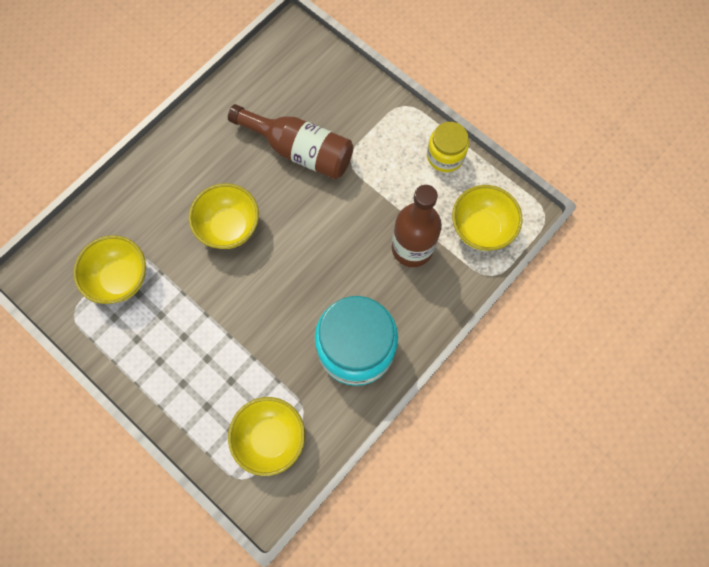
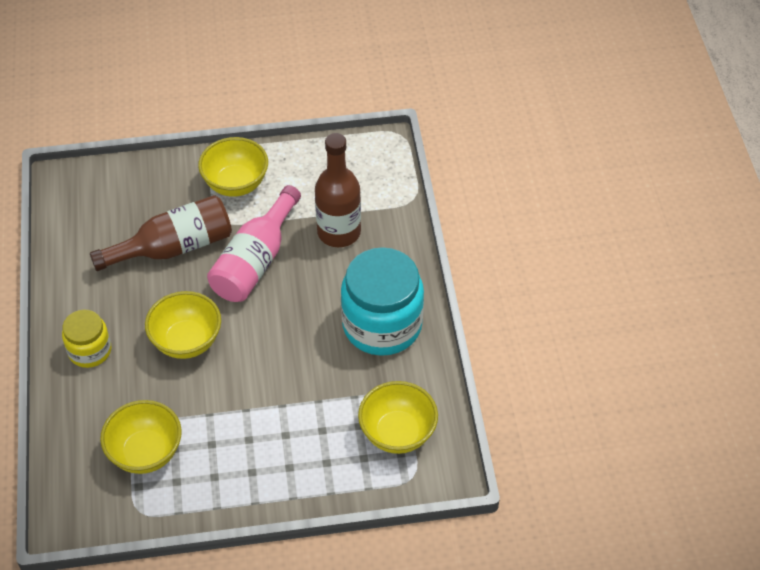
camera: 50 degrees left, 20 degrees down
yellow jar [427,122,469,172] -> yellow jar moved to [62,309,111,368]
yellow bowl [452,185,522,251] -> yellow bowl moved to [198,137,268,197]
none -> pink bottle [207,185,301,302]

